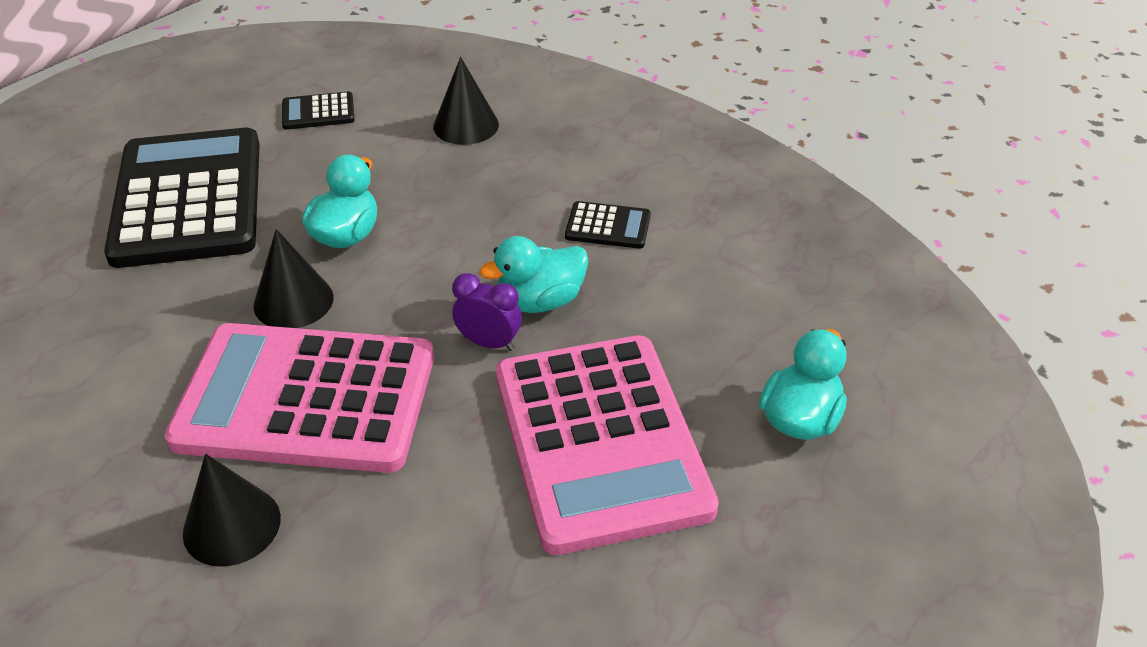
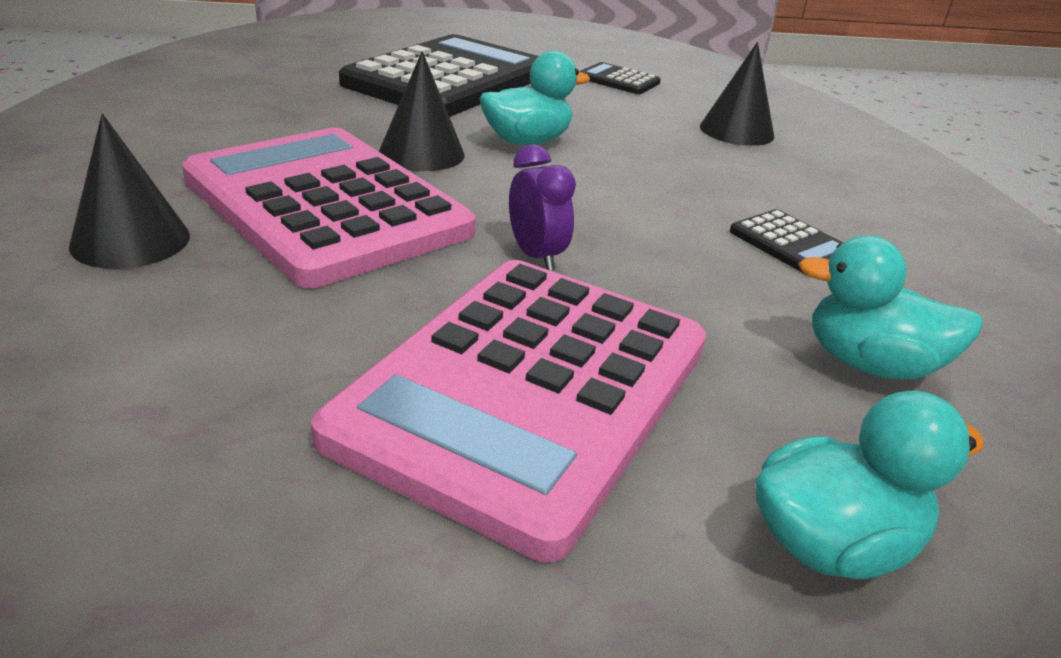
camera: 40 degrees right, 10 degrees down
turquoise duck [479,236,589,313] -> turquoise duck moved to [798,236,983,379]

